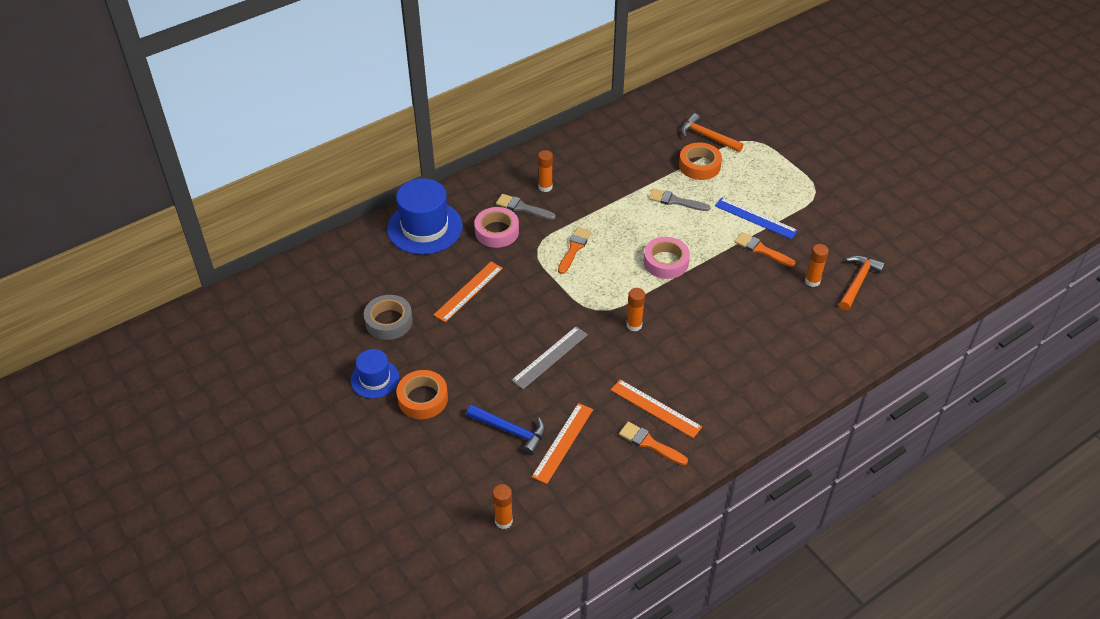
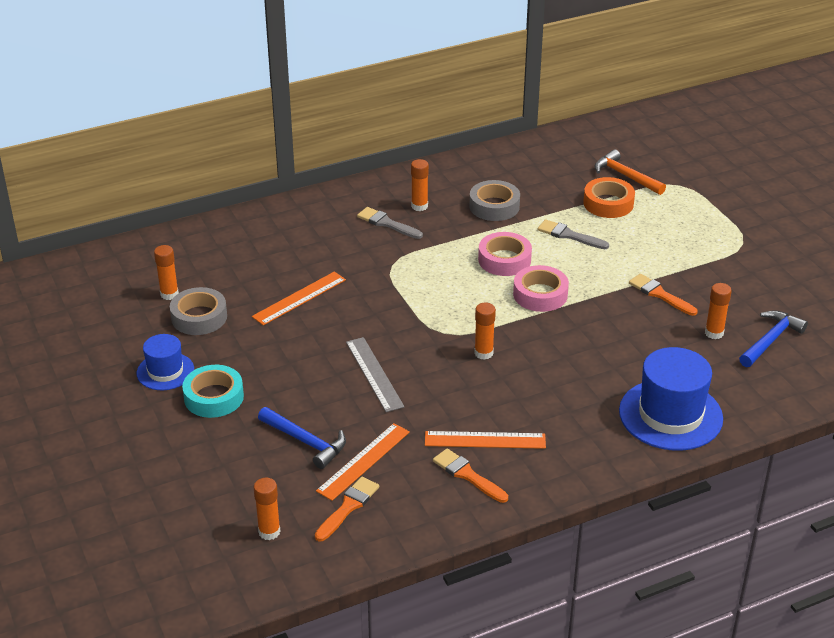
camera: 10 degrees right, 10 degrees down
blue hat [387,178,463,255] -> blue hat moved to [619,347,723,451]
orange tape [396,370,448,419] -> turquoise tape [182,365,244,418]
pink tape [474,207,519,248] -> pink tape moved to [478,232,532,276]
grey ruler [511,326,588,389] -> grey ruler turned 75 degrees counterclockwise [346,337,404,412]
orange brush [558,227,592,274] -> orange brush moved to [315,477,379,542]
orange ruler [611,379,702,438] -> orange ruler turned 45 degrees counterclockwise [425,431,546,449]
blue ruler [715,197,798,239] -> none
orange hammer [839,255,885,310] -> blue hammer [739,310,808,367]
none -> orange glue stick [154,245,179,300]
none -> grey tape [469,180,520,221]

